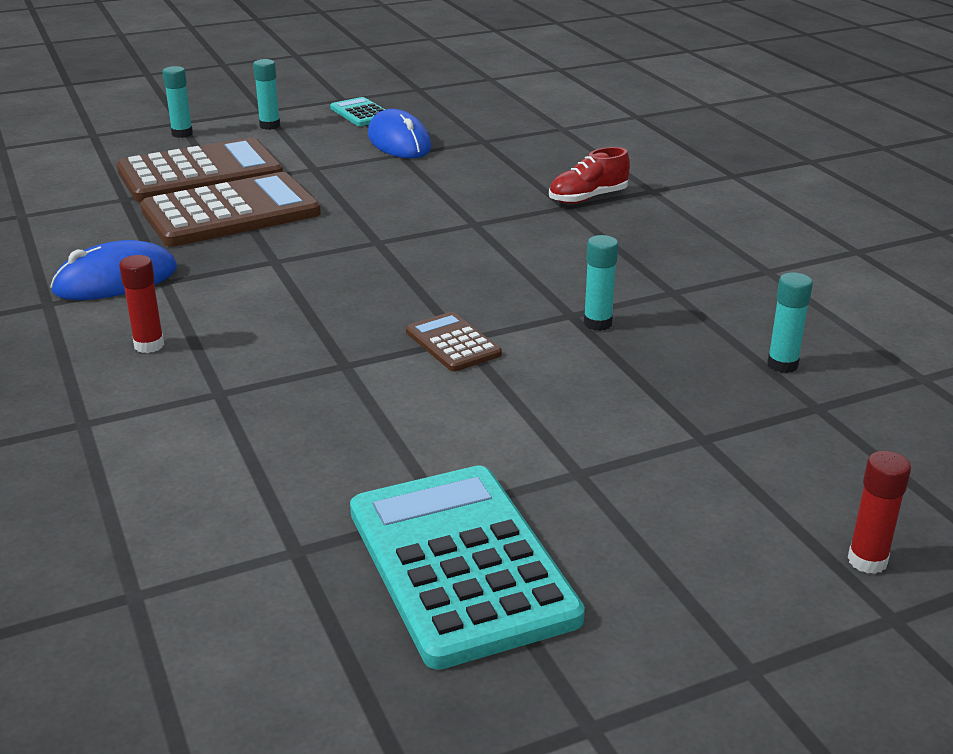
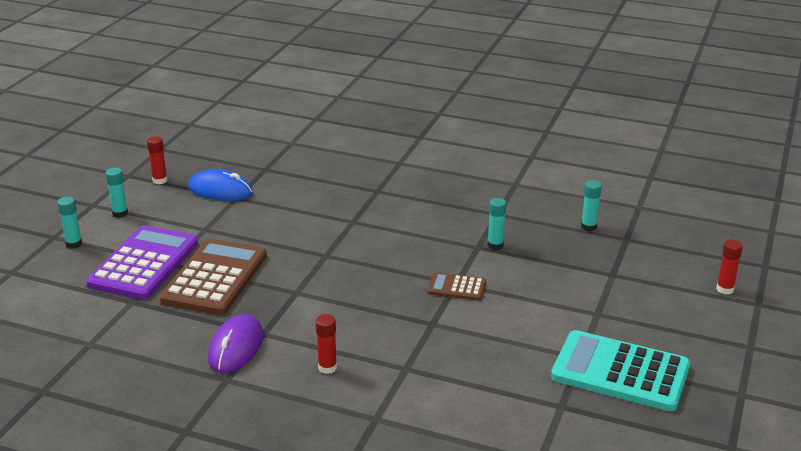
camera: 45 degrees left, 0 degrees up
blue mouse [50,240,177,300] -> purple mouse [208,314,263,373]
brown calculator [117,138,283,202] -> purple calculator [86,226,198,300]
turquoise calculator [330,97,385,126] -> red glue stick [147,136,167,184]
red shoe [549,147,630,204] -> none

